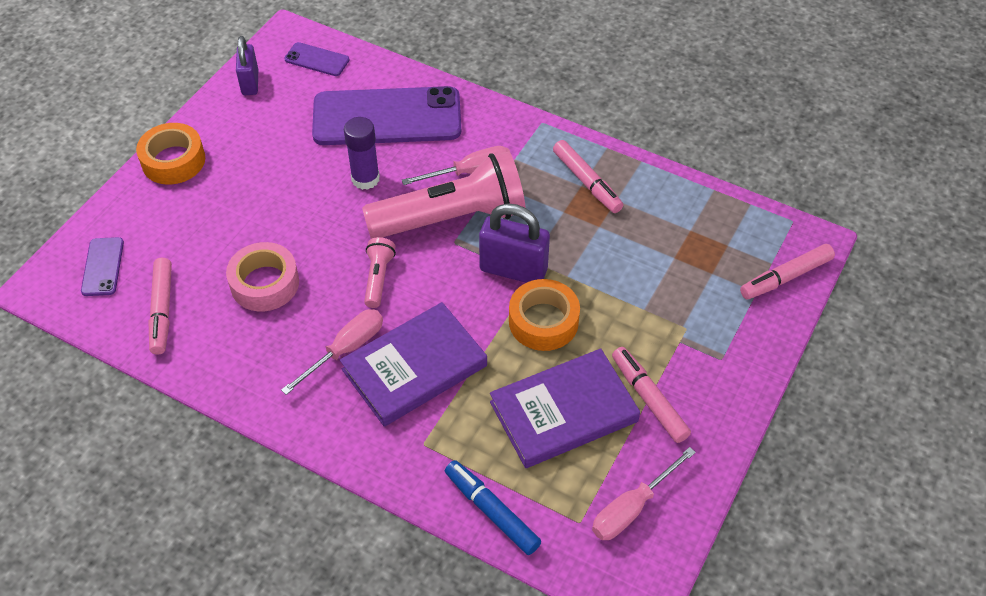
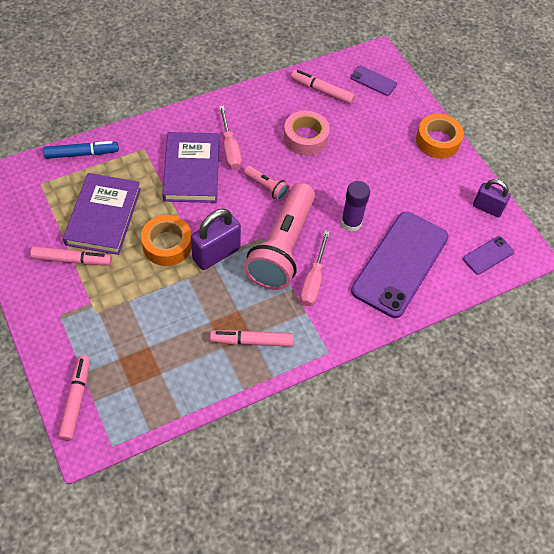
camera: 120 degrees right, 5 degrees up
pink screwdriver [592,447,696,540] -> none

